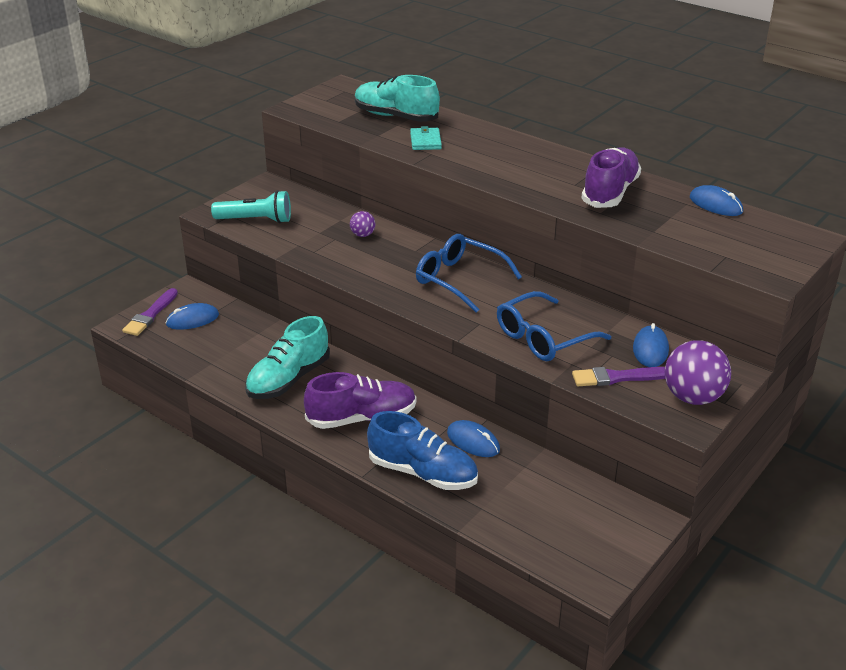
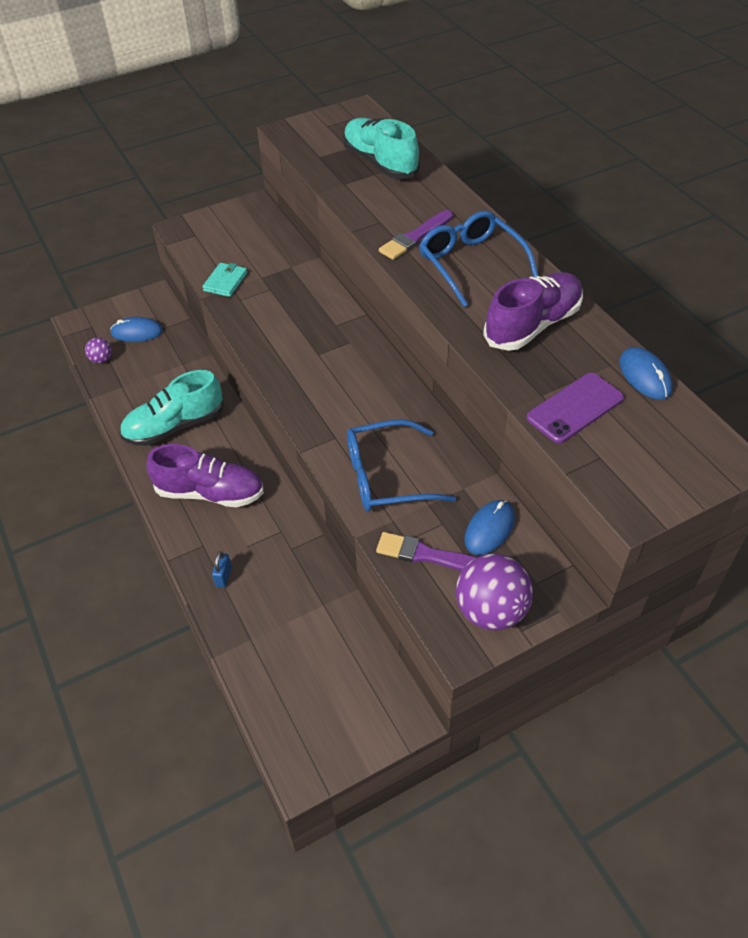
camera: 25 degrees right, 15 degrees up
purple brush [122,288,178,336] -> purple brush moved to [379,210,453,260]
turquoise flashlight [211,190,291,223] -> none
purple ball [350,211,375,237] -> purple ball moved to [85,338,112,363]
blue shoe [367,411,478,490] -> blue padlock [212,551,232,588]
turquoise wallet [410,126,442,150] -> turquoise wallet moved to [202,263,247,297]
blue glasses [416,234,522,313] -> blue glasses moved to [419,211,538,307]
blue mouse [447,420,500,457] -> none
none -> purple phone [527,373,624,443]

